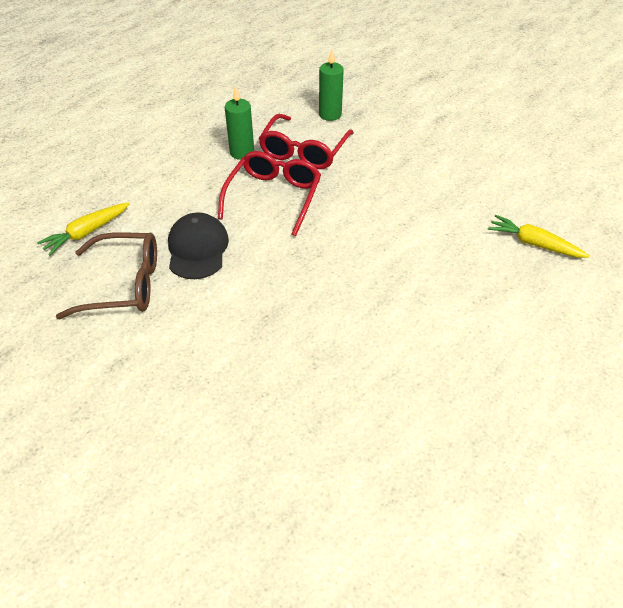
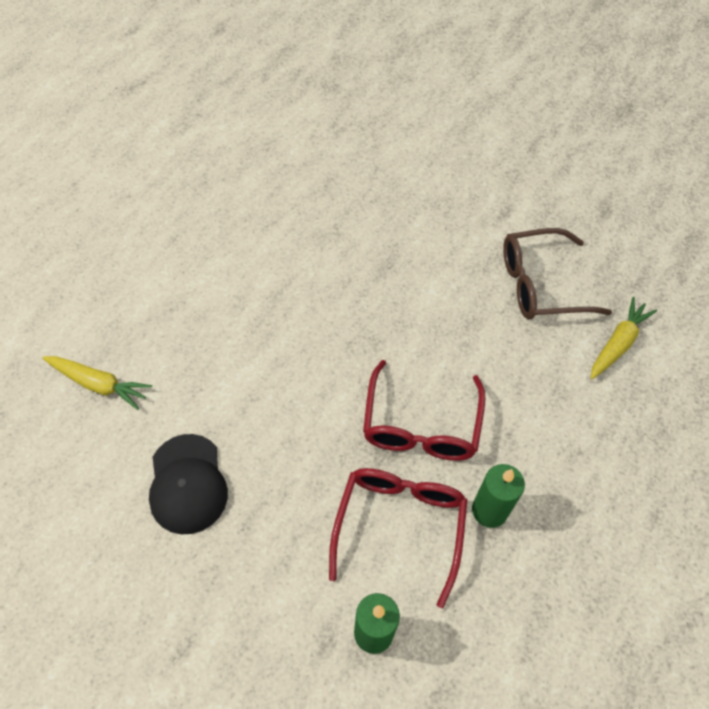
camera: 170 degrees right, 10 degrees up
black cap [168,213,229,279] -> black cap moved to [149,434,228,534]

